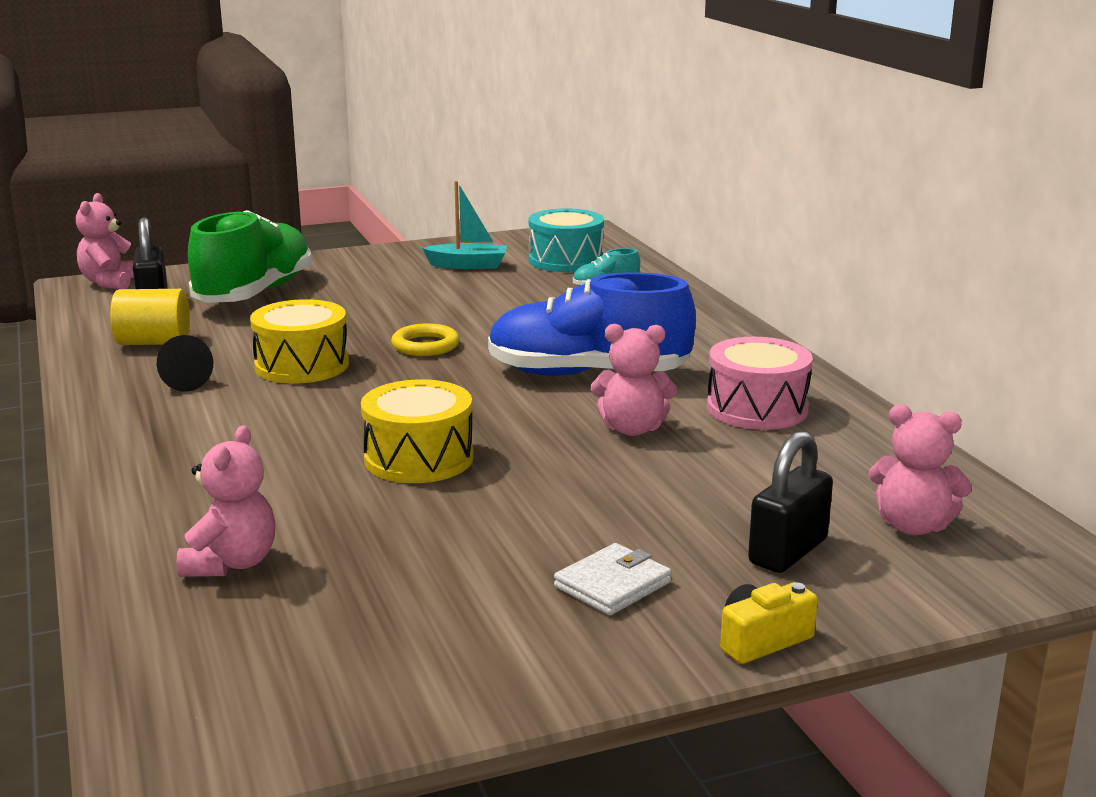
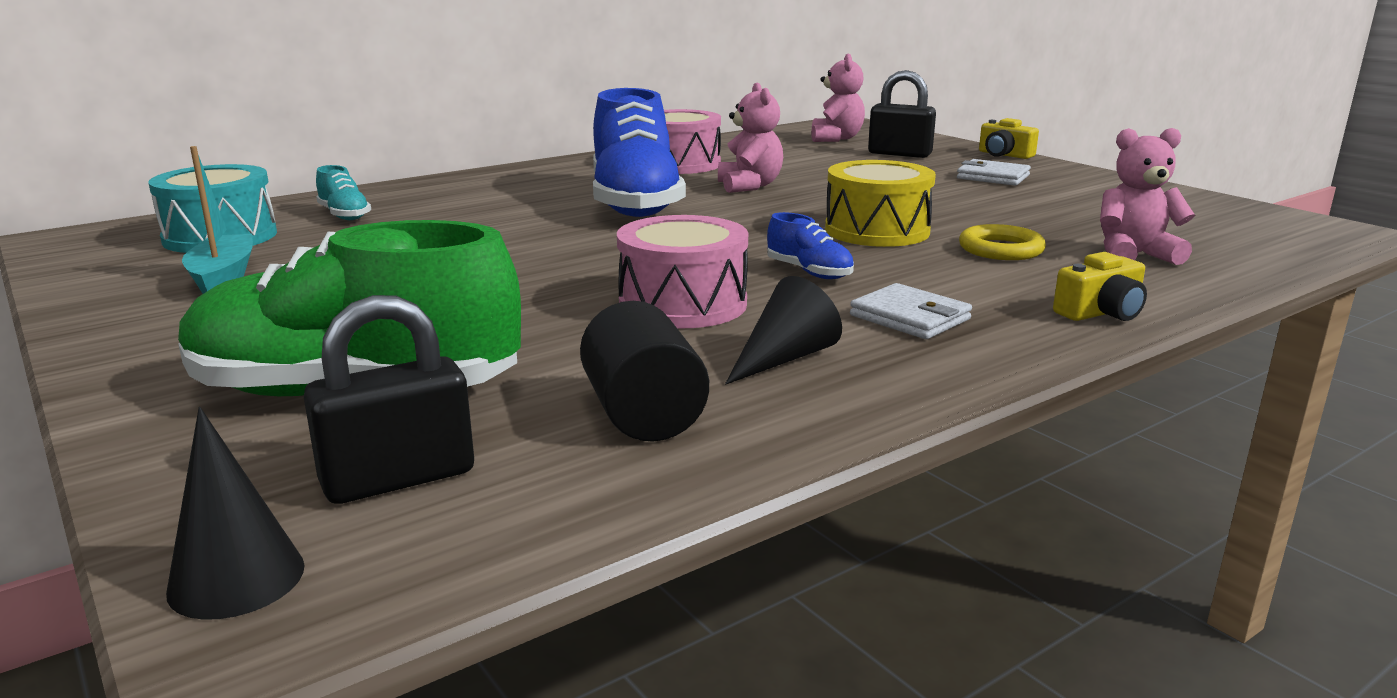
camera: 105 degrees left, 0 degrees up
pink teddy bear [76,193,134,289] -> black cone [166,407,305,620]
yellow cylinder [110,289,190,345] -> black cylinder [580,301,709,441]
yellow drum [250,299,349,384] -> pink drum [617,215,748,329]
yellow ring [391,323,460,356] -> yellow ring moved to [959,224,1046,260]
none -> blue shoe [767,212,854,279]
none -> white wallet [850,283,972,339]
none -> yellow camera [1053,252,1147,321]

